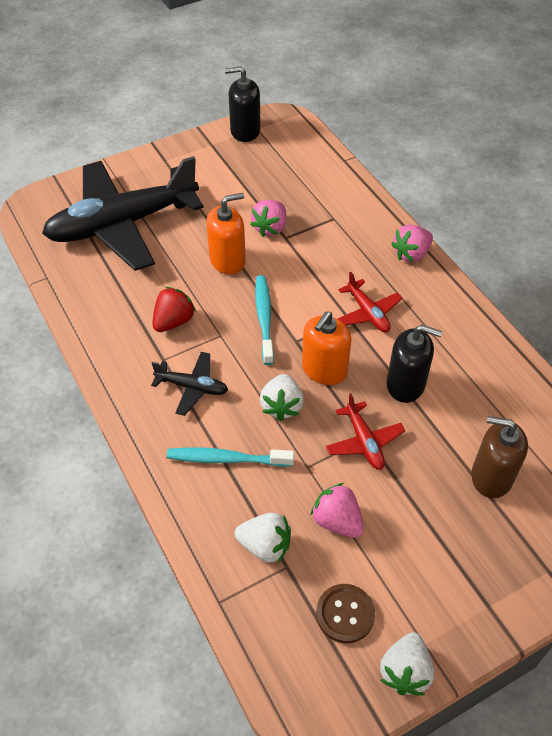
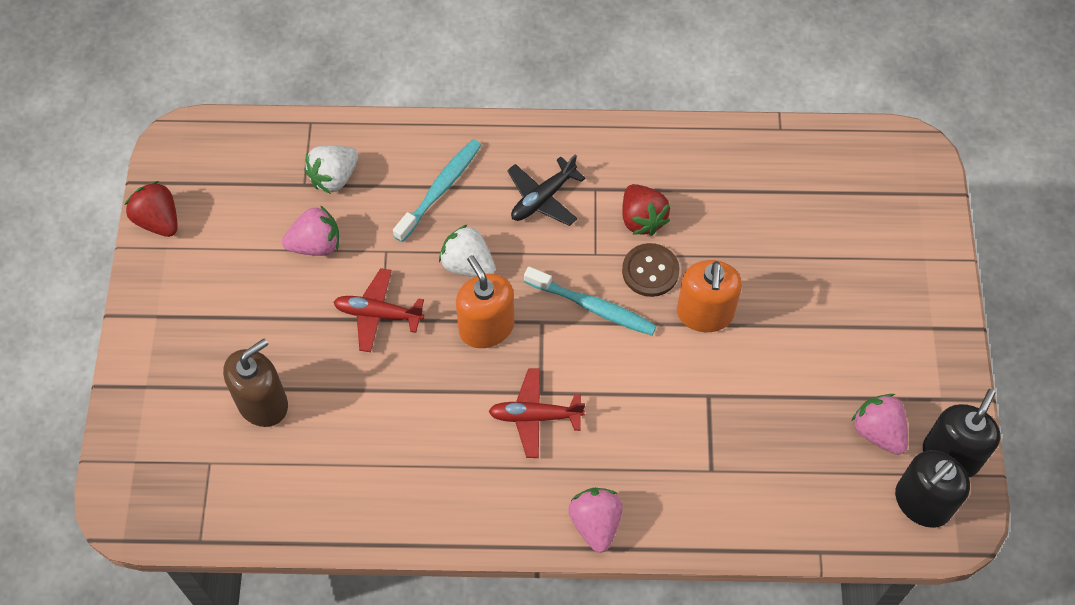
camera: 120 degrees right, 10 degrees up
black plane [42,156,204,271] -> none
pink strawberry [250,200,286,237] -> pink strawberry moved to [851,394,908,455]
brown button [316,584,375,643] -> brown button moved to [622,243,680,297]
white strawberry [380,632,434,696] -> red strawberry [125,181,178,237]
black soap dispenser [387,325,443,403] -> black soap dispenser moved to [895,450,970,528]

